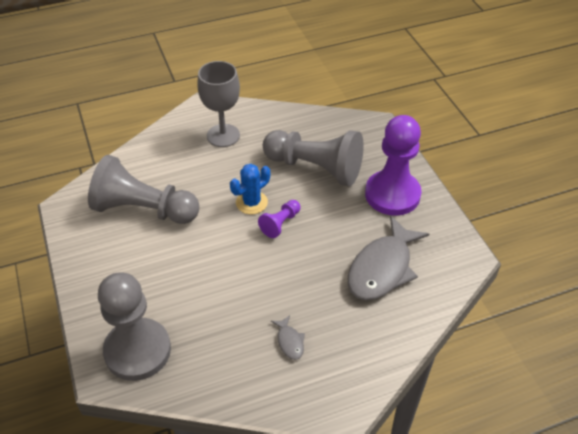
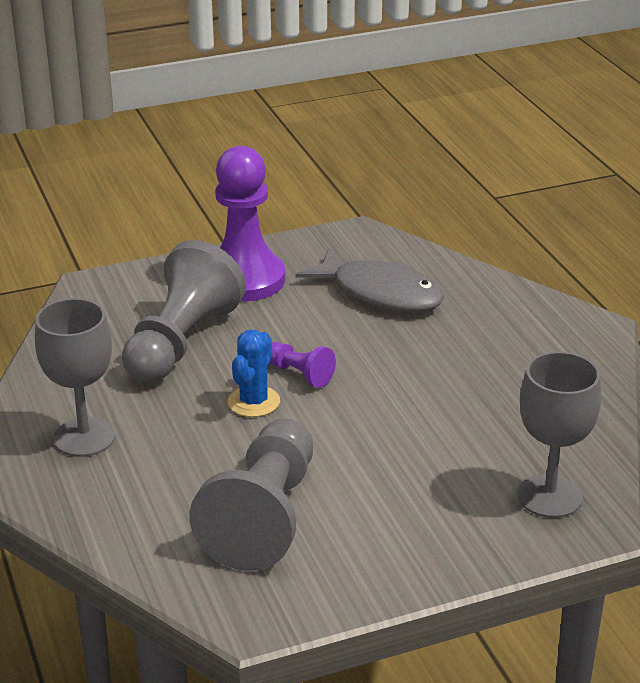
camera: 90 degrees left, 15 degrees down
grey pawn [98,272,171,381] -> grey goblet [517,351,601,518]
blue cactus [230,164,270,214] -> blue cactus turned 60 degrees clockwise [228,330,280,417]
grey fish [271,315,305,360] -> none

